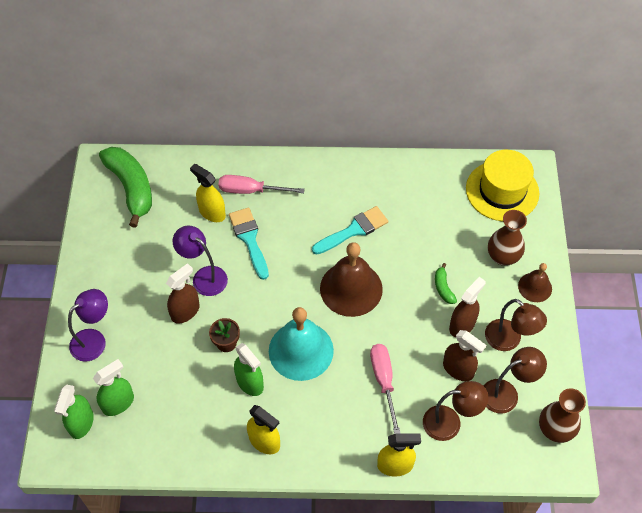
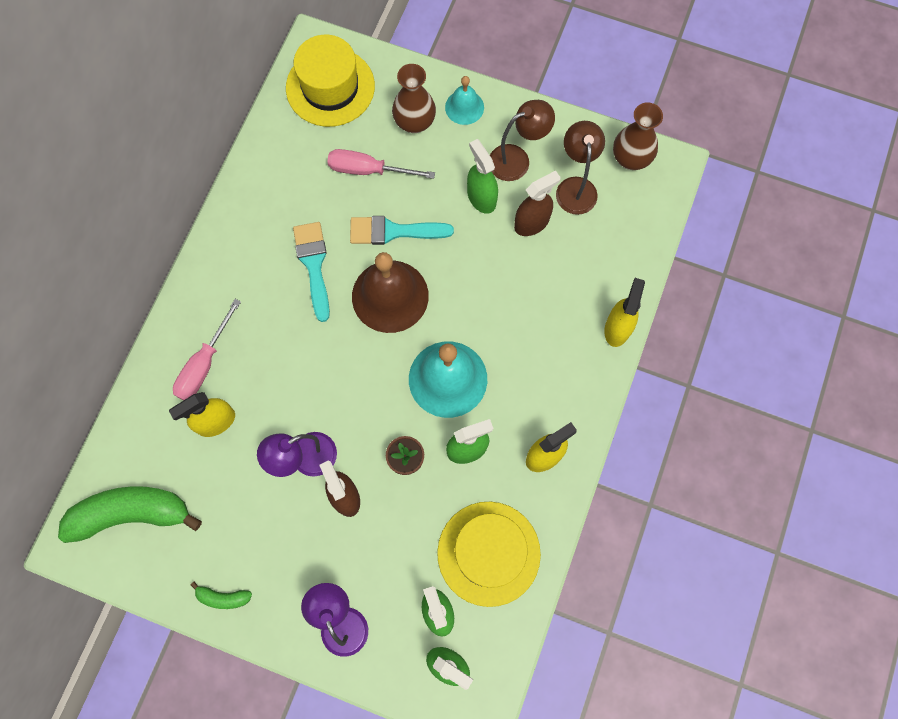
camera: 70 degrees left, 15 degrees up
turquoise brush [229,208,269,280] -> turquoise brush moved to [350,216,454,245]
pink screwdriver [370,344,401,434] -> pink screwdriver moved to [327,149,435,179]
brown lamp [423,381,488,441] -> none
green banana [435,263,457,304] -> green banana moved to [191,582,252,609]
brown spray bottle [449,277,486,337] -> green spray bottle [467,139,498,214]
brown bell [518,263,552,302] -> turquoise bell [445,76,484,125]
none -> yellow hat [437,502,541,607]

